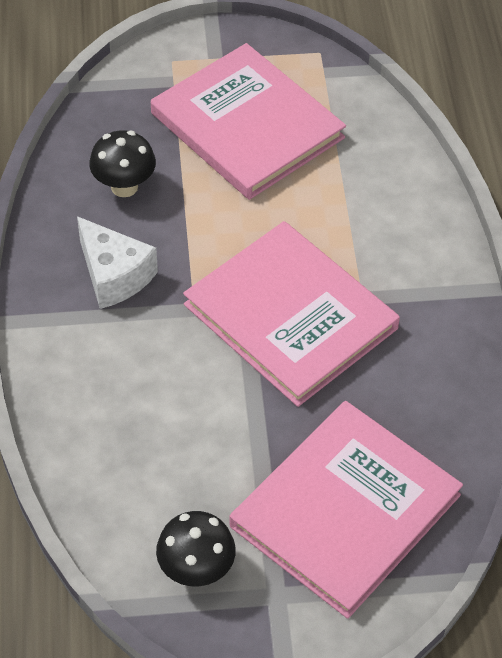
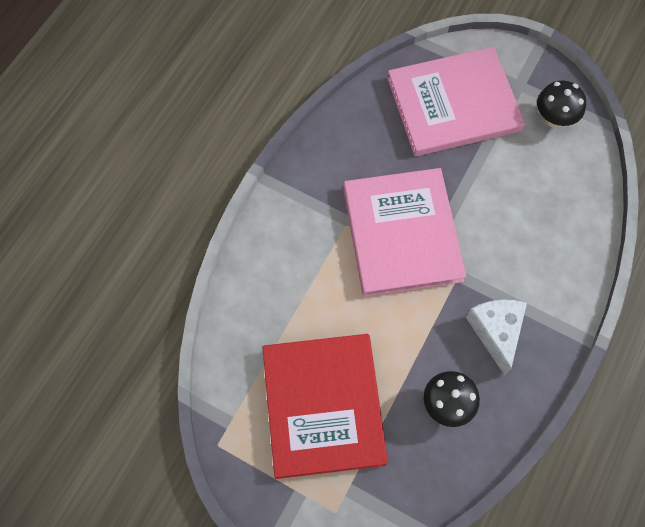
camera: 145 degrees left, 15 degrees up
pink book [151,43,346,200] -> red book [262,334,388,479]

